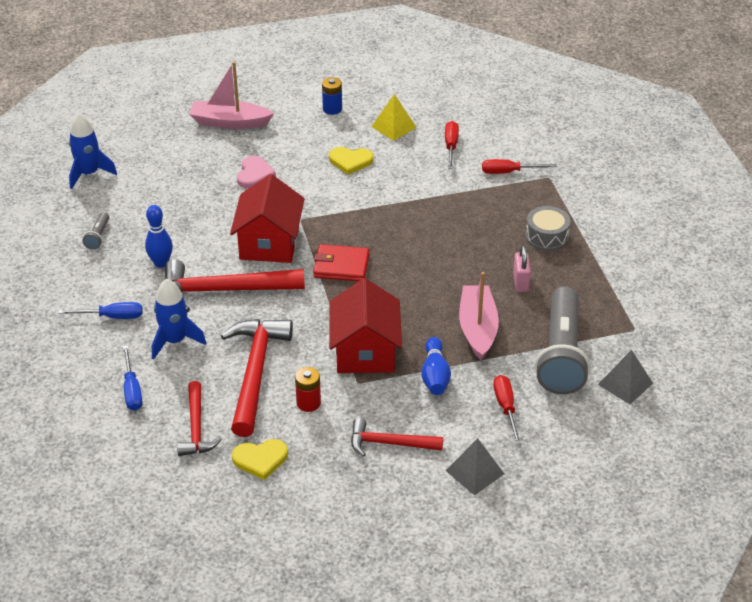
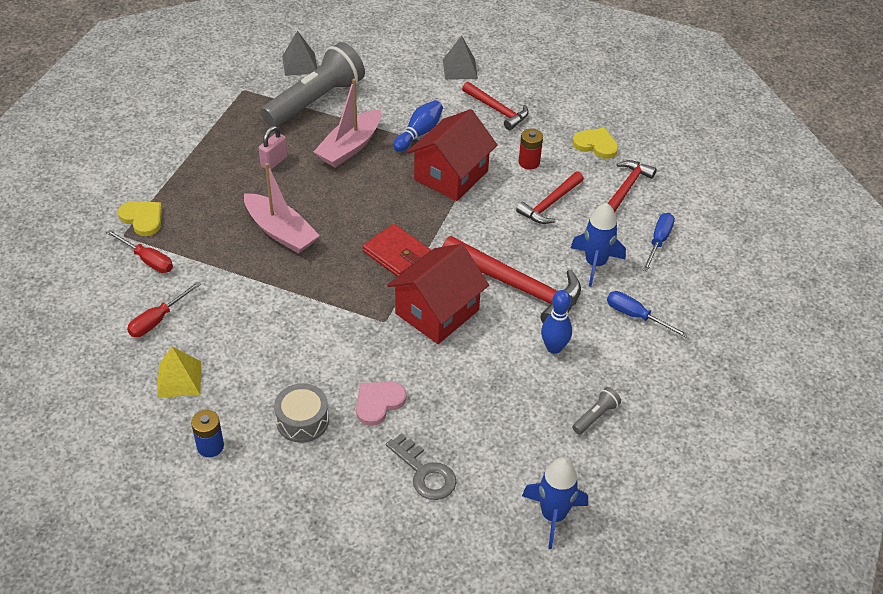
camera: 145 degrees left, 5 degrees up
pink boat [189,62,274,129] -> pink boat moved to [244,163,320,254]
red hammer [221,319,293,437] -> red hammer [516,171,584,224], size x0.59
yellow heart [329,147,373,175] -> yellow heart moved to [118,201,162,236]
red screwdriver [493,375,522,445] -> none
grey drum [525,206,570,251] -> grey drum moved to [274,383,329,443]
none -> grey key [386,433,457,500]

